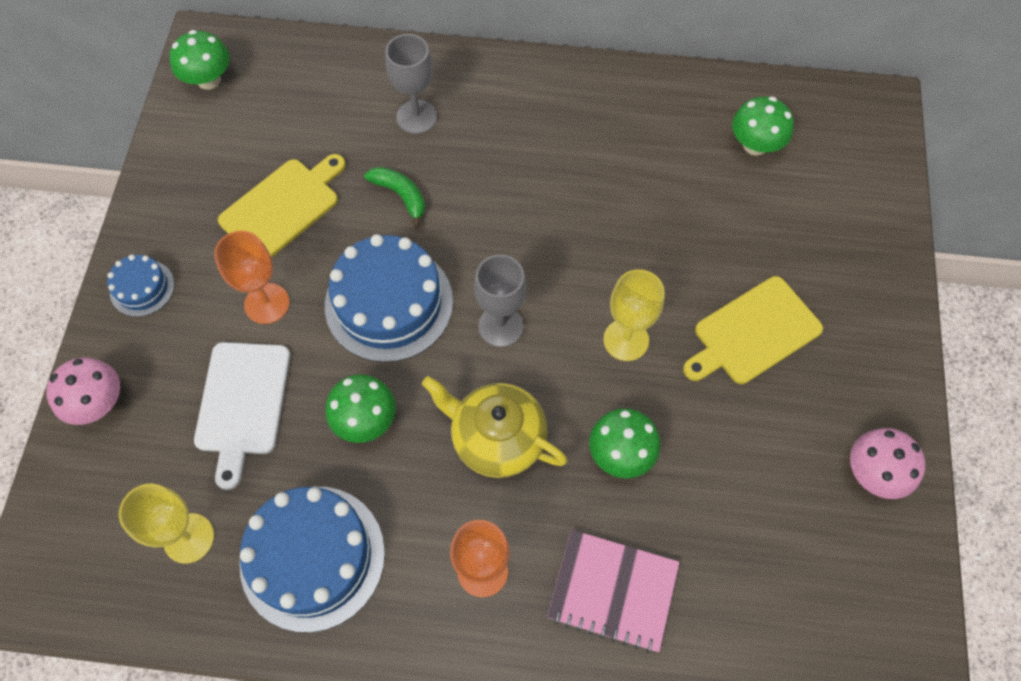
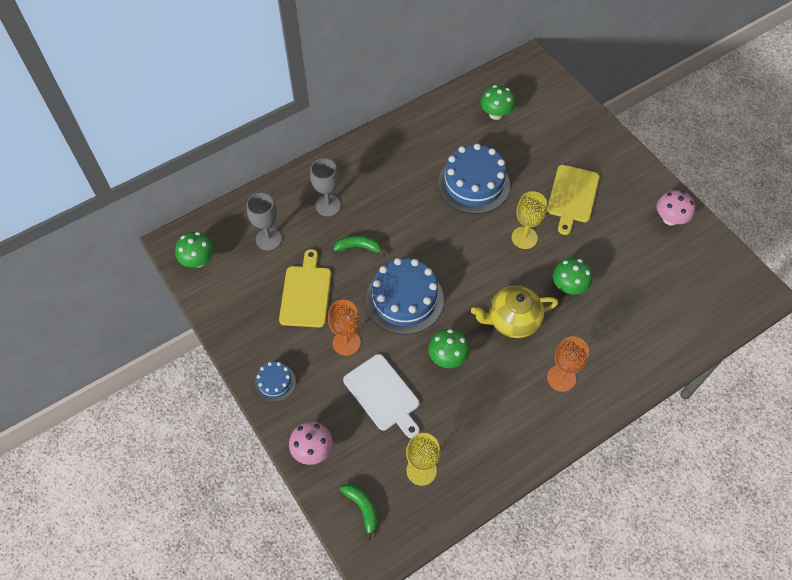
camera: 40 degrees left, 5 degrees down
blue cake [239,487,385,633] -> blue cake moved to [438,143,510,214]
grey goblet [474,255,527,347] -> grey goblet moved to [247,193,282,250]
pink notebook [547,530,680,653] -> none
none -> green banana [340,484,378,541]

